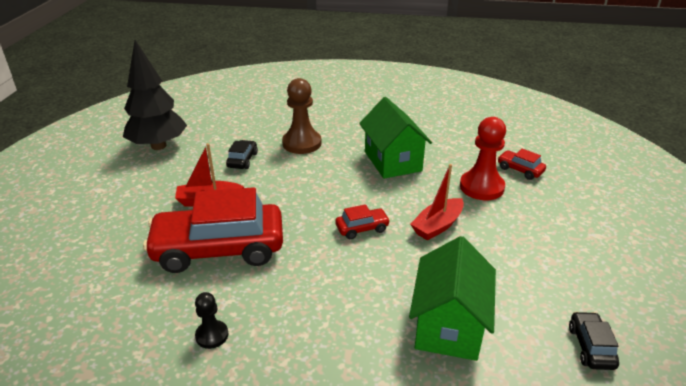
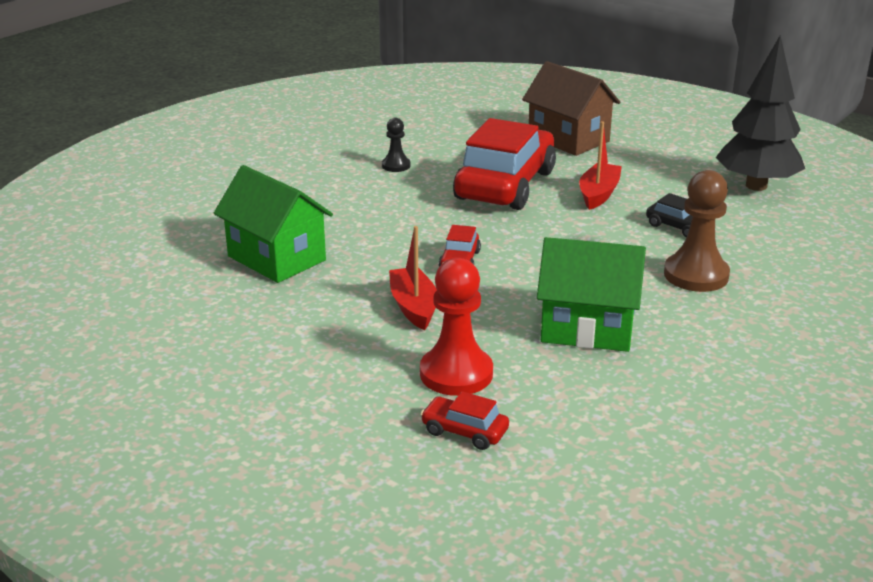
camera: 120 degrees right, 5 degrees down
red car [498,149,546,180] -> red car turned 135 degrees counterclockwise [421,391,509,450]
black car [569,311,619,370] -> none
none -> brown house [522,61,620,156]

